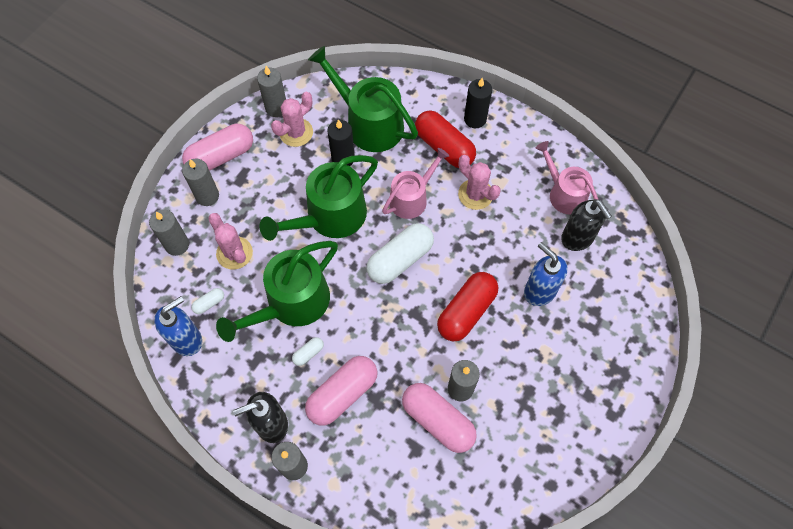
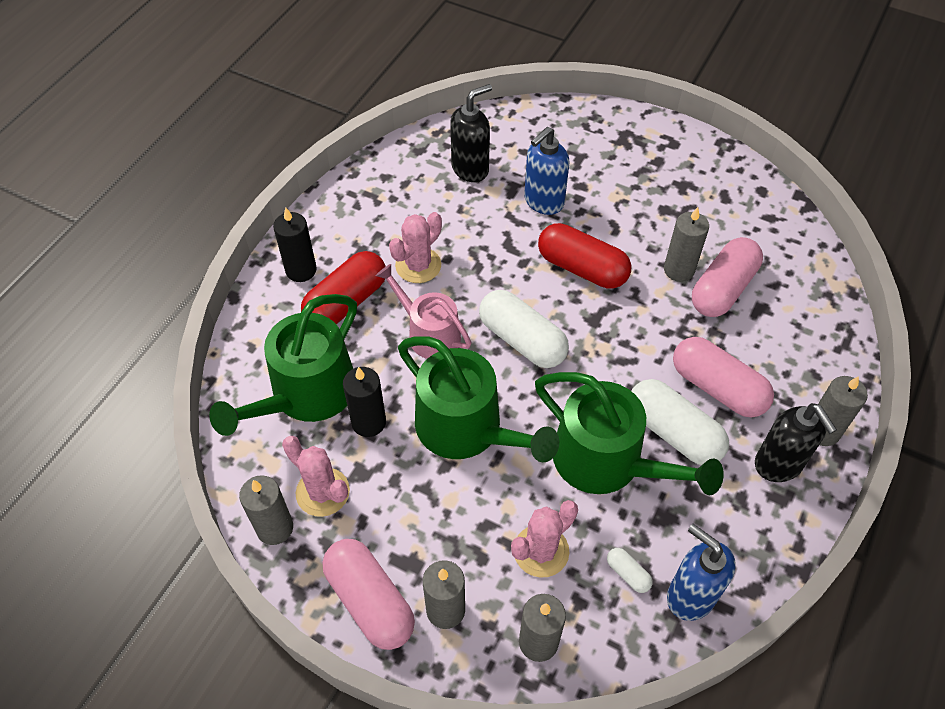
camera: 95 degrees left, 10 degrees down
white capsule [292,337,324,366] -> white capsule [631,379,729,465], size x2.26
pink watering can [536,141,598,215] -> none

